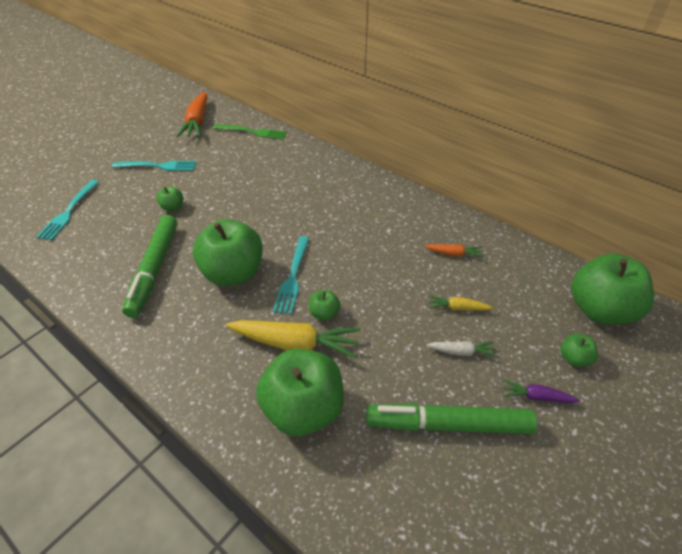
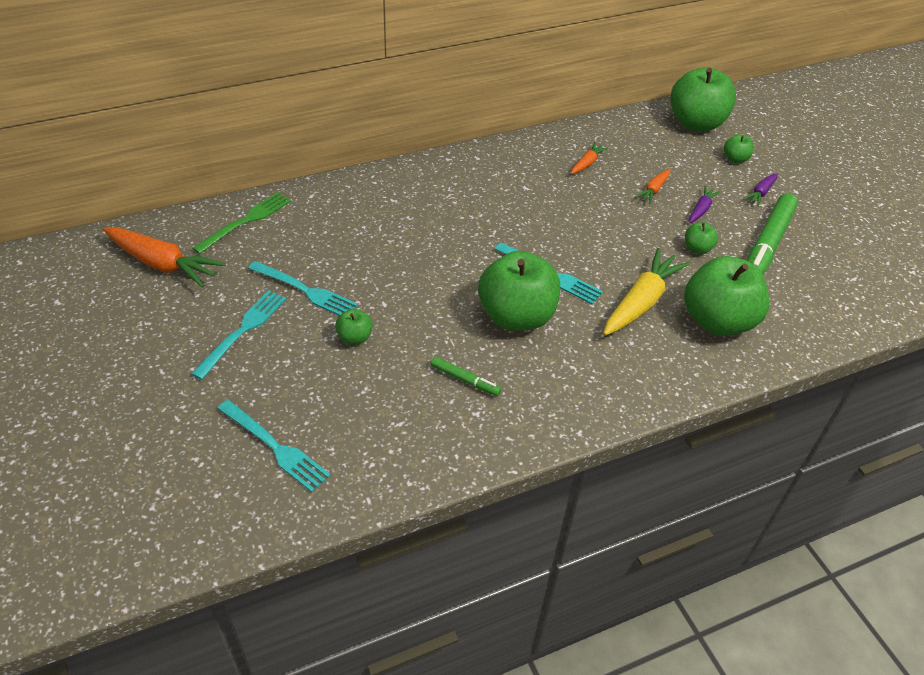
camera: 65 degrees left, 0 degrees up
green marker [122,215,177,318] -> green marker [431,357,501,396], size x0.46
green apple [309,290,340,320] -> green apple moved to [685,222,718,254]
white carrot [426,341,497,357] -> purple carrot [689,186,721,223]
yellow carrot [429,295,494,311] -> orange carrot [635,170,671,204]
none -> turquoise fork [248,261,358,316]

